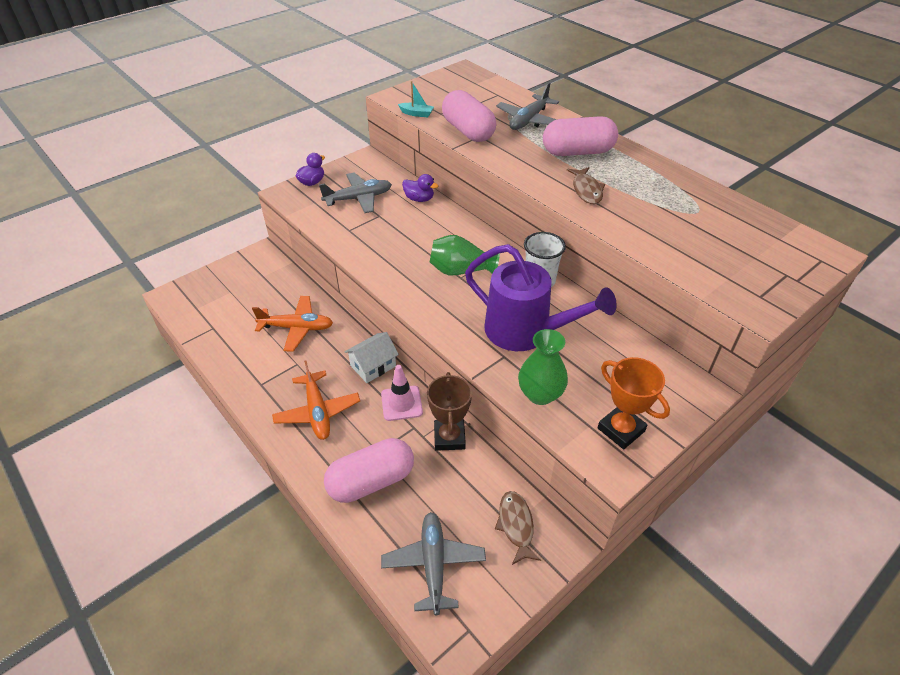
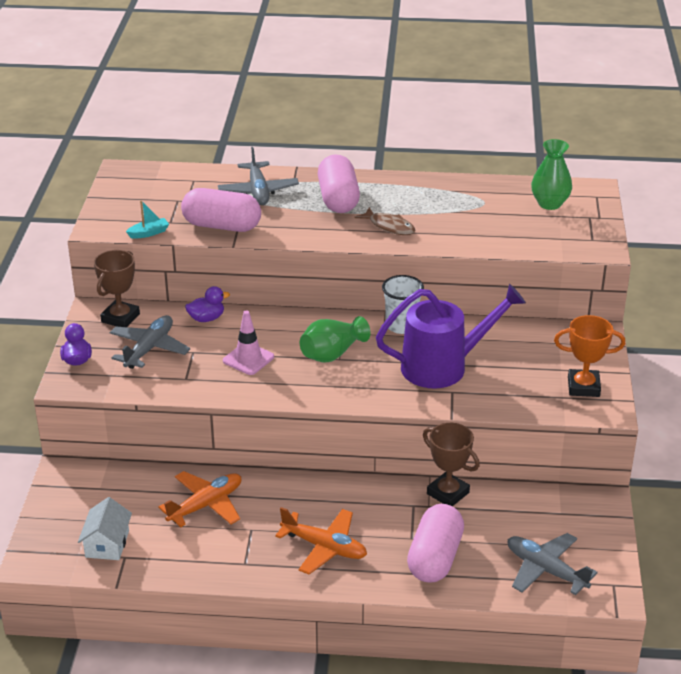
camera: 45 degrees left, 10 degrees down
white house [345,332,399,383] -> white house moved to [78,497,132,560]
pink traffic cone [381,365,423,421] -> pink traffic cone moved to [223,310,274,375]
brown fish [495,491,541,565] -> none
green vase [518,329,568,405] -> green vase moved to [531,139,572,210]
pink capsule [543,116,618,156] -> pink capsule turned 45 degrees counterclockwise [318,154,360,213]
none -> brown trophy [94,250,140,327]

